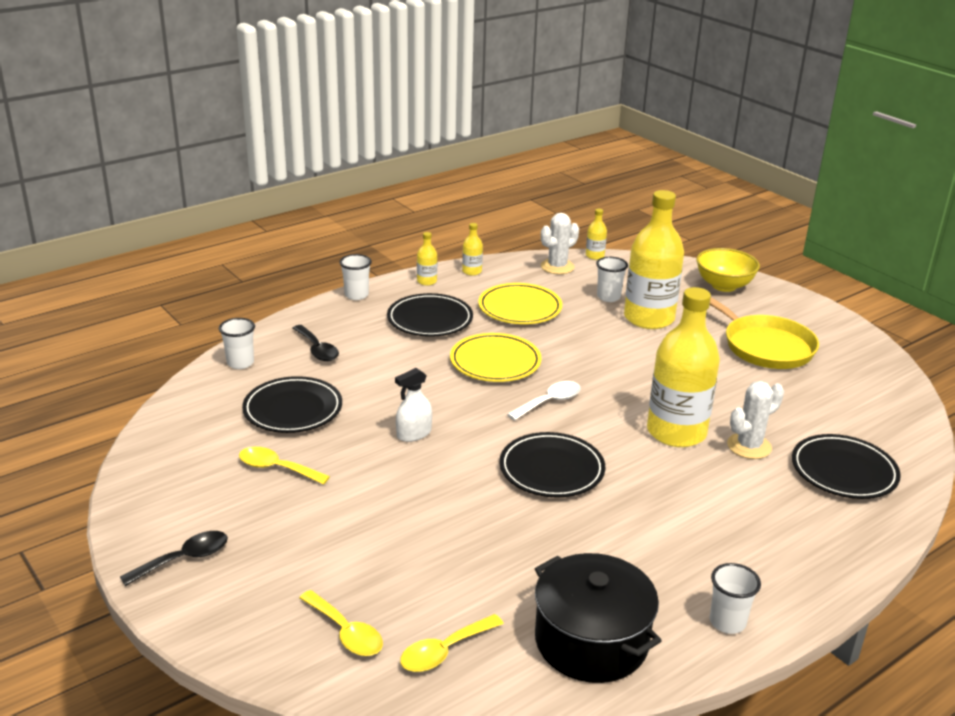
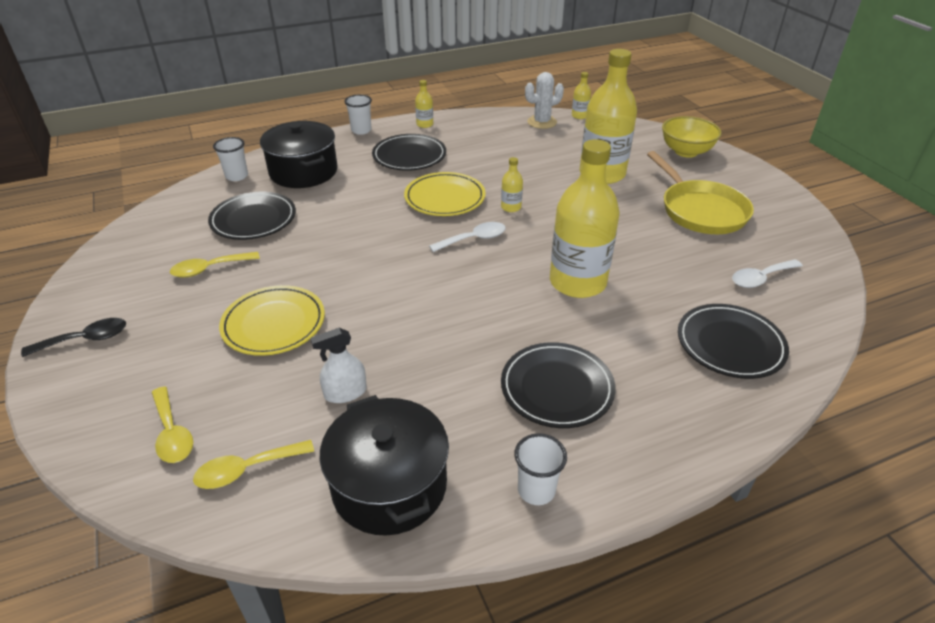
camera: 15 degrees right, 10 degrees up
yellow spoon [239,447,330,485] -> yellow spoon turned 60 degrees counterclockwise [170,252,260,278]
black spoon [293,325,339,361] -> black pot [260,121,337,188]
white spray bottle [395,368,432,442] -> white spray bottle moved to [311,328,367,403]
yellow bottle [462,223,483,275] -> yellow bottle moved to [501,157,523,212]
yellow plate [478,283,562,324] -> yellow plate moved to [219,285,325,356]
black plate [499,432,605,498] -> black plate moved to [501,342,616,428]
white cup [596,257,628,302] -> none
white cactus [727,381,784,459] -> none
none -> white spoon [732,259,803,288]

